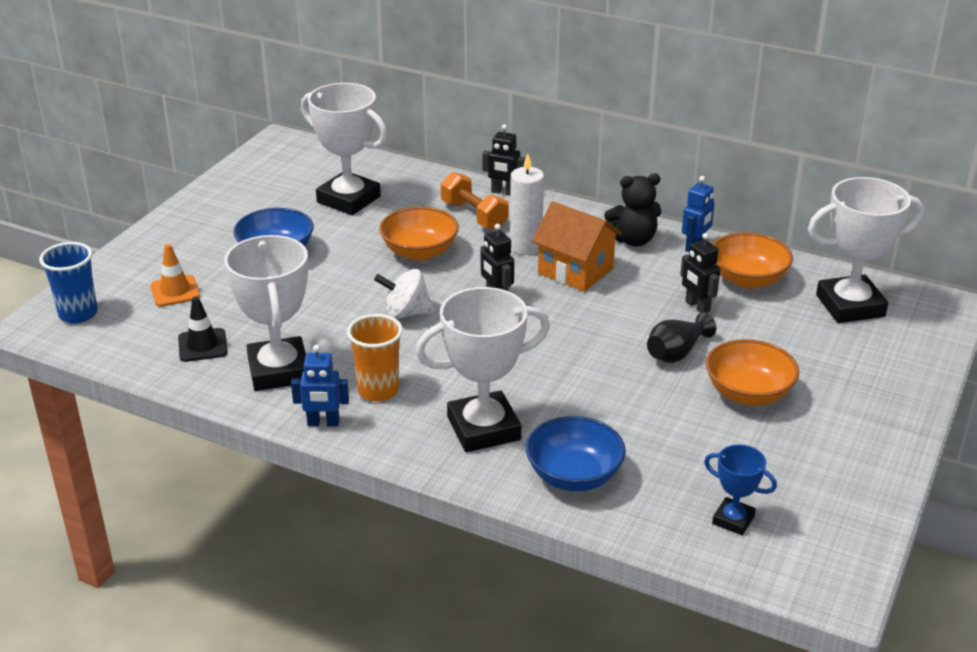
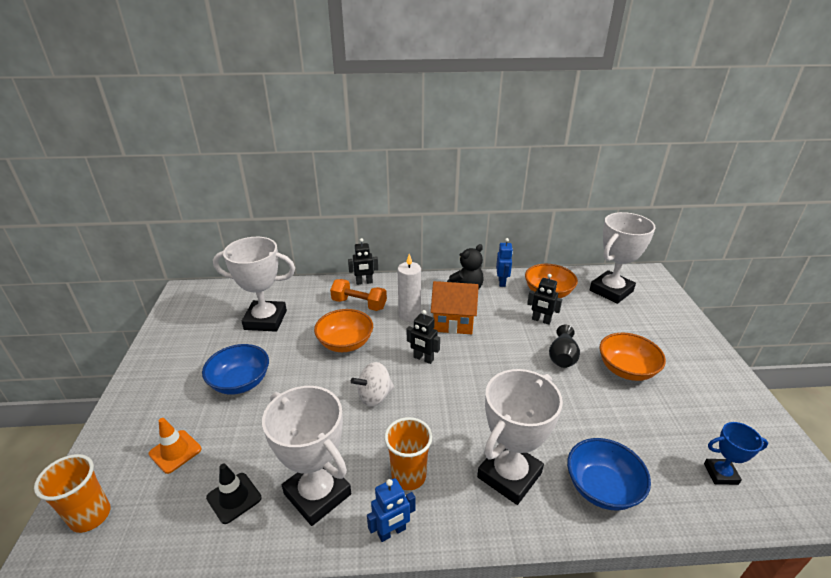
camera: 30 degrees left, 0 degrees up
blue cup [39,242,98,323] -> orange cup [34,454,110,533]

